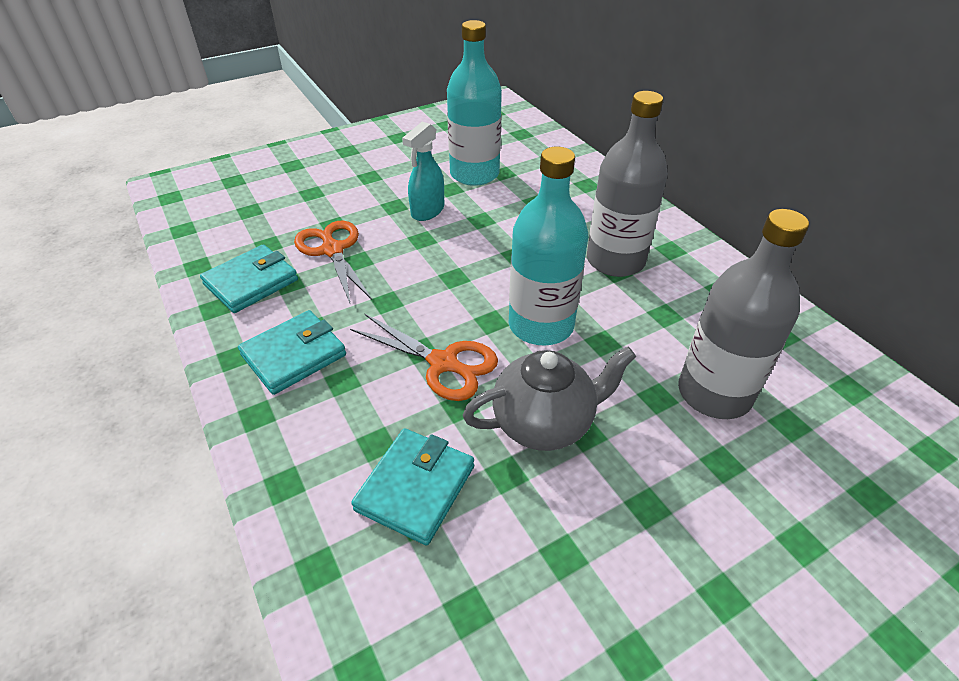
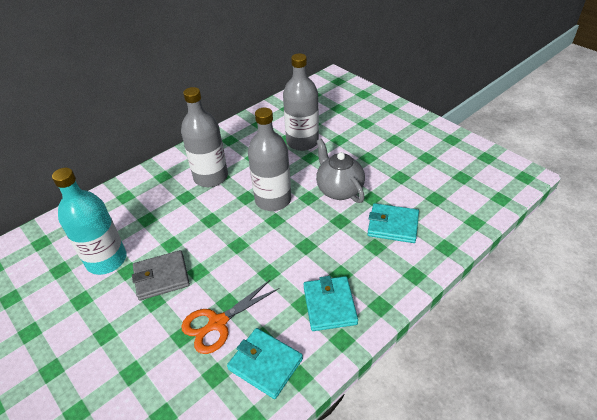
camera: 100 degrees left, 0 degrees up
turquoise wallet [238,310,346,395] -> turquoise wallet turned 45 degrees clockwise [303,276,358,331]
orange scissors [350,314,498,401] -> none
turquoise spray bottle [402,122,444,221] -> grey wallet [132,250,190,300]
turquoise bottle [509,147,588,345] -> grey bottle [248,108,291,211]

